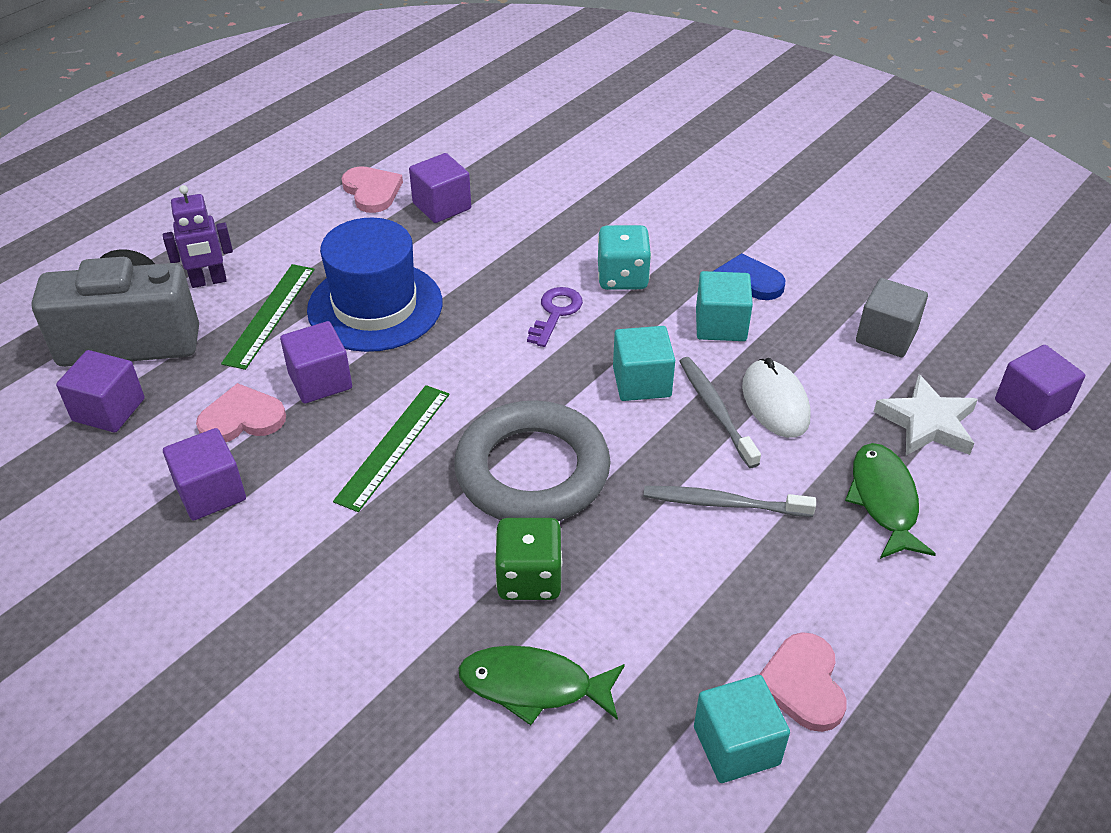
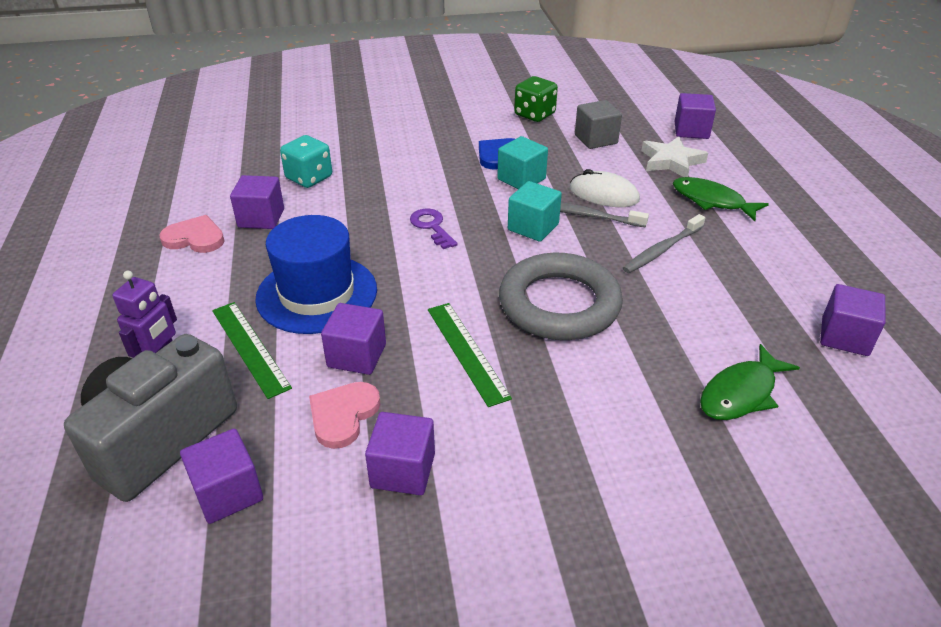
camera: 50 degrees left, 5 degrees down
green dice [495,518,562,600] -> green dice moved to [514,76,558,122]
turquoise dice [598,225,651,290] -> turquoise dice moved to [280,135,332,188]
turquoise cube [694,675,790,783] -> purple cube [820,284,885,356]
pink heart [759,632,847,732] -> none

